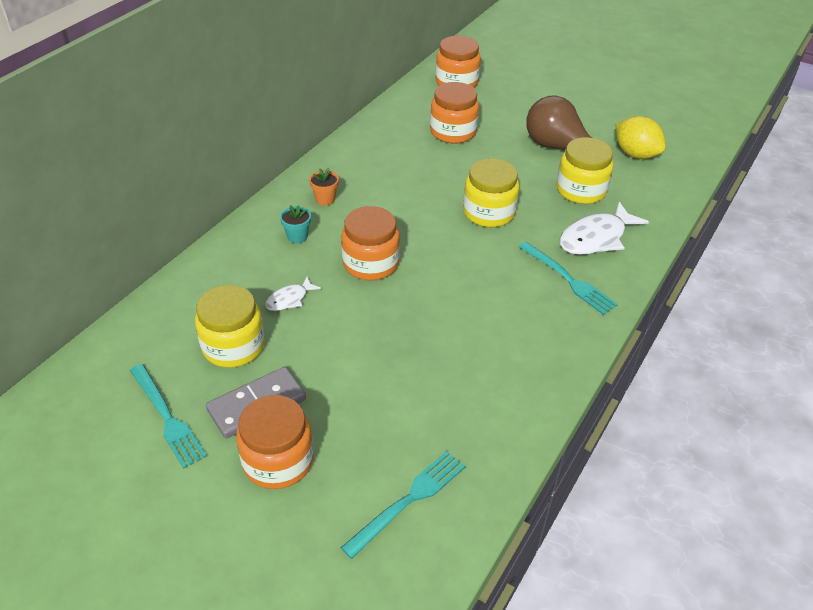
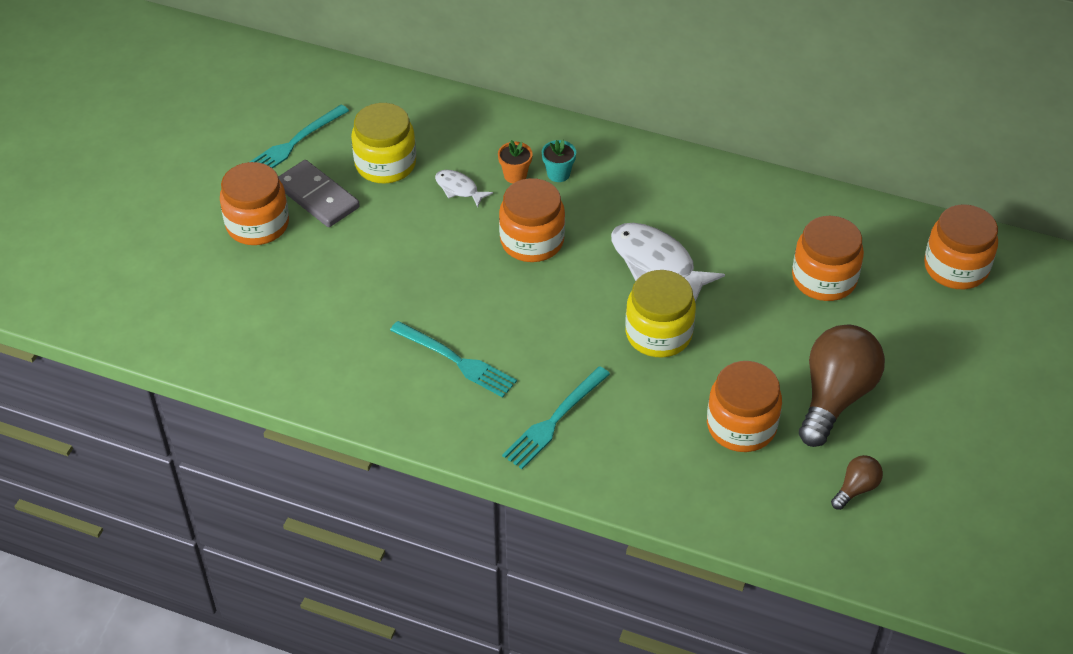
camera: 80 degrees right, 5 degrees up
orange flower pot [309,168,339,206] -> orange flower pot moved to [498,140,533,184]
turquoise fork [341,451,466,559] -> turquoise fork moved to [390,321,517,398]
yellow jar [556,137,613,204] -> orange jar [707,361,782,452]
white fish [560,202,649,255] -> white fish moved to [611,223,725,302]
yellow lemon [616,116,666,159] -> brown light bulb [831,455,883,510]

